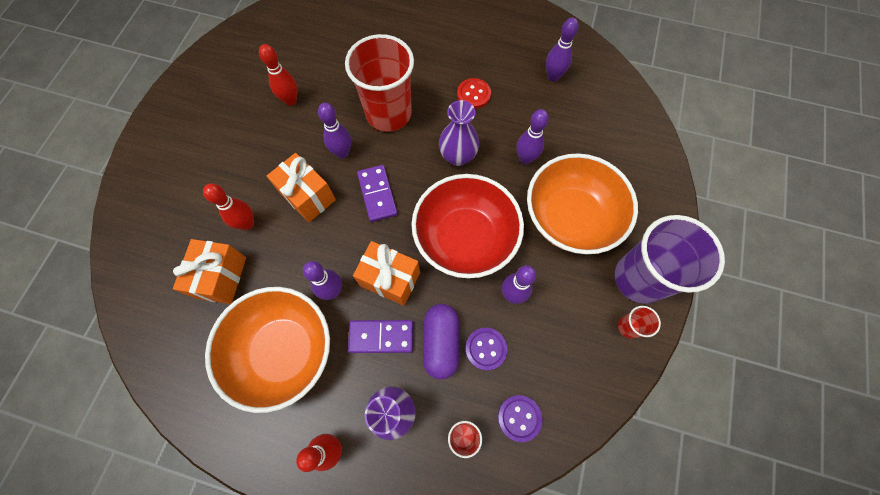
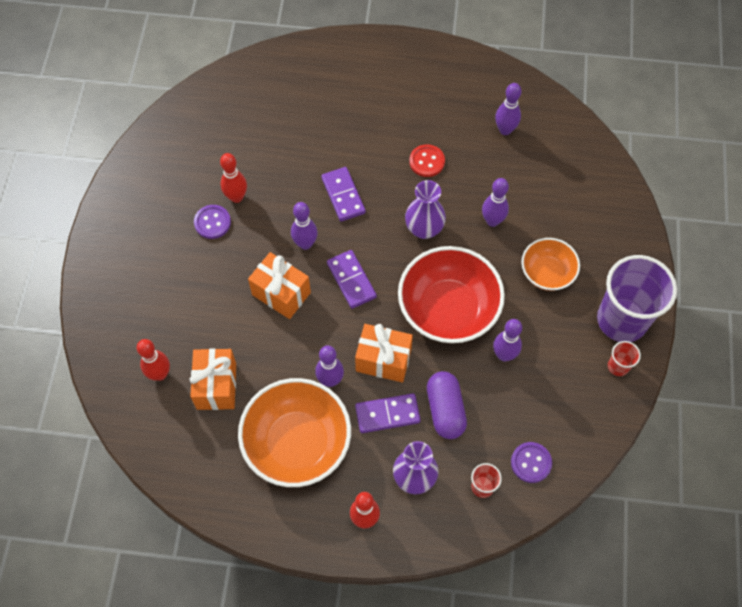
camera: 10 degrees left, 5 degrees down
red bowling pin [203,183,254,230] -> red bowling pin moved to [137,339,170,381]
red cup [345,34,414,132] -> purple domino [321,167,366,222]
purple button [465,328,507,371] -> purple button moved to [194,205,231,239]
orange bowl [527,153,638,254] -> orange bowl [521,238,580,291], size x0.57

